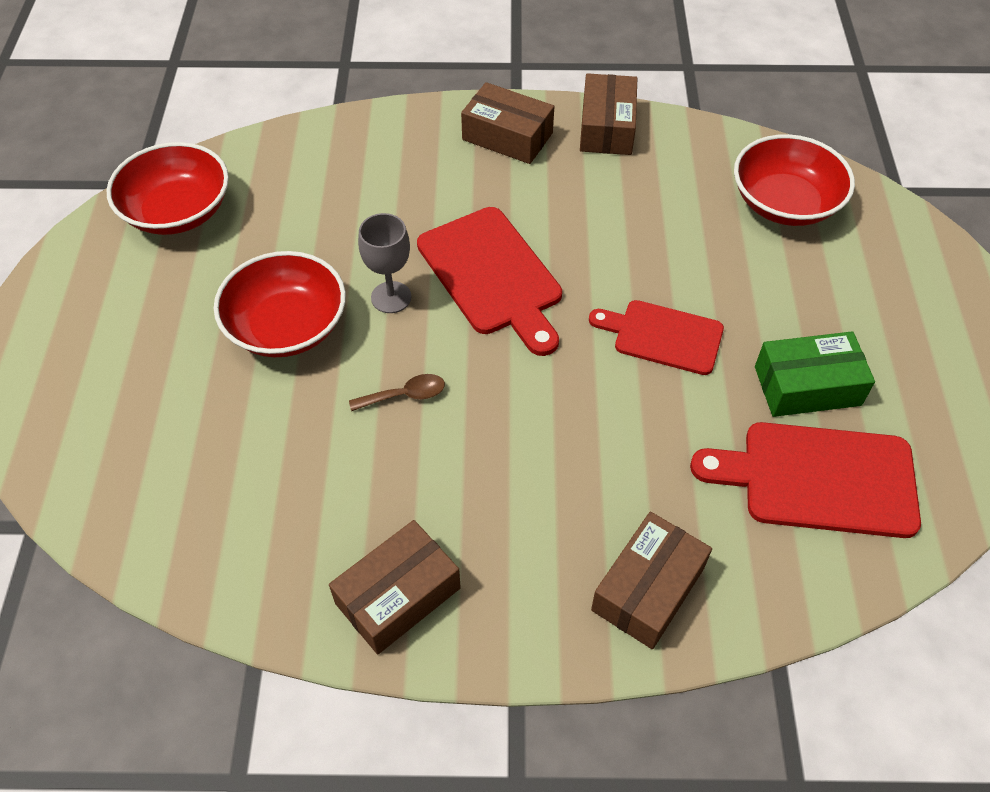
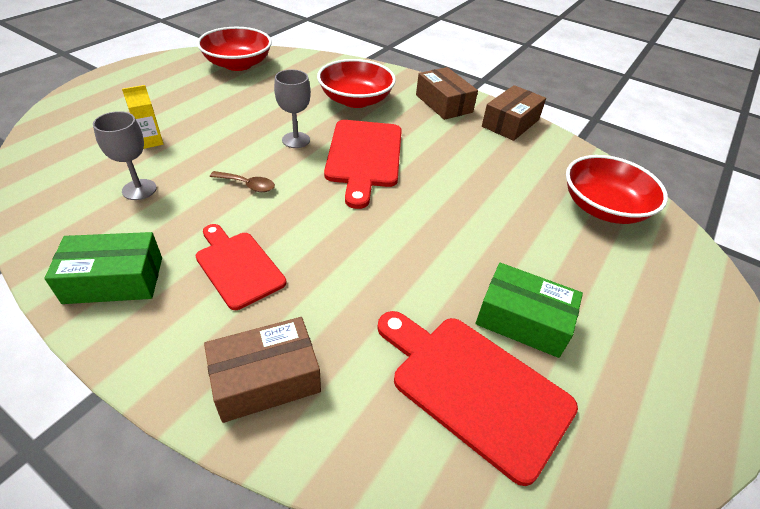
camera: 30 degrees right, 10 degrees down
red bowl [214,251,346,357] -> red bowl moved to [317,59,396,108]
brown box [329,520,461,654] -> green box [45,232,162,304]
red cutting board [589,300,724,375] -> red cutting board moved to [196,224,286,310]
none -> grey goblet [93,111,157,200]
none -> yellow carton [122,85,164,149]

